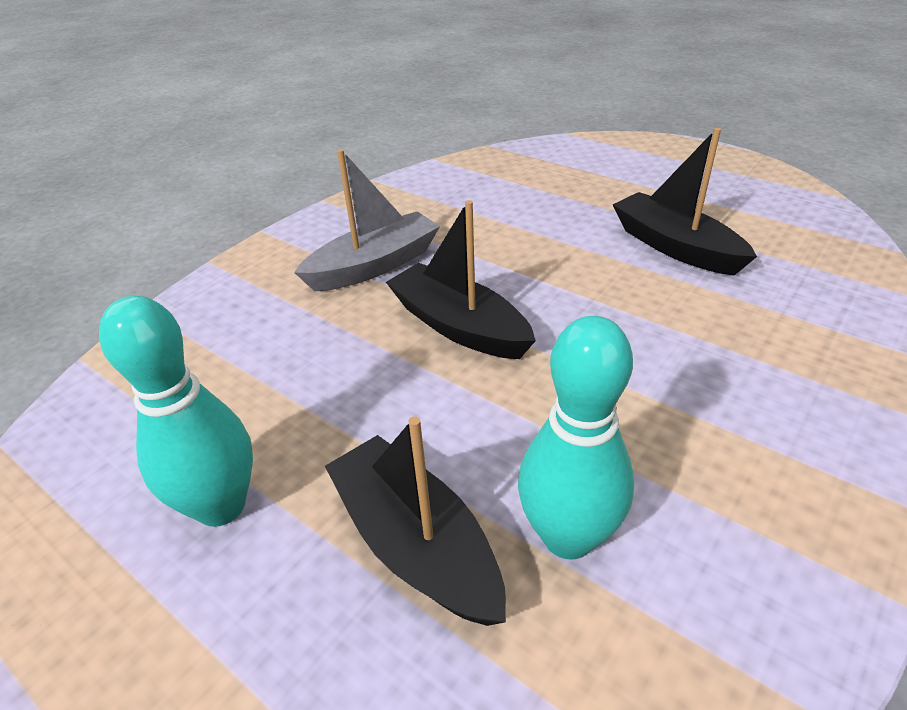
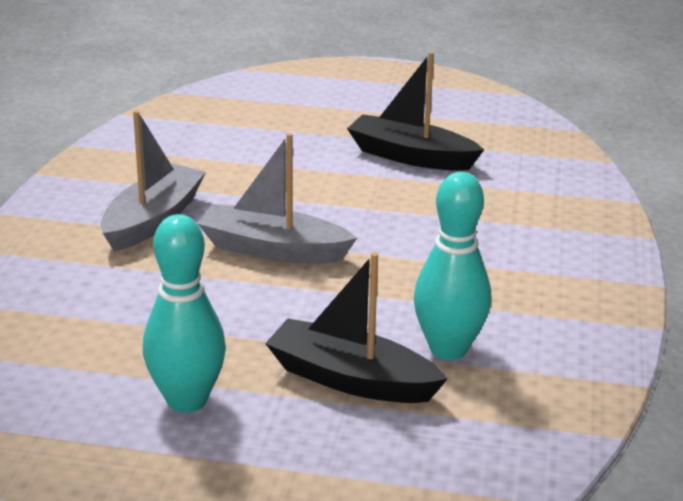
camera: 30 degrees left, 10 degrees down
black boat [386,200,536,359] -> grey boat [198,133,357,263]

